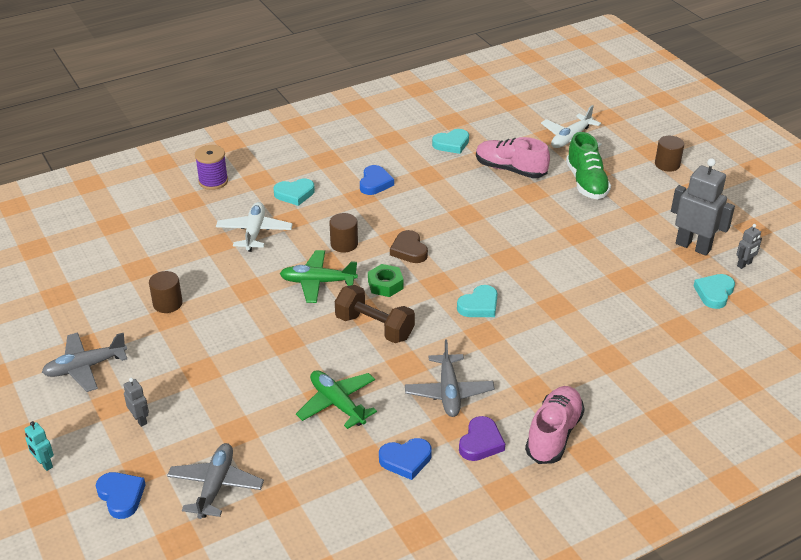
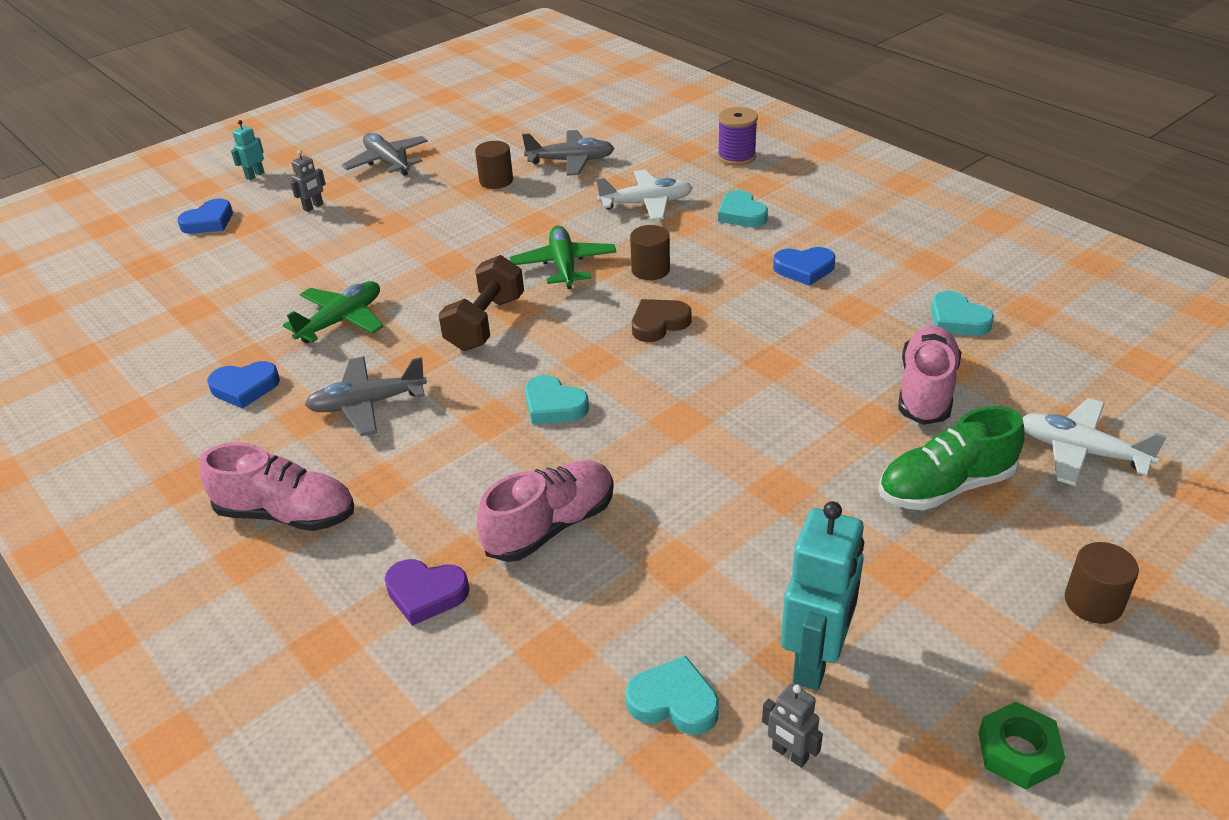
camera: 80 degrees right, 0 degrees up
grey plane [167,443,264,519] -> grey plane moved to [522,130,614,176]
green nut [368,264,404,297] -> green nut moved to [978,702,1065,789]
blue heart [379,438,432,480] -> blue heart turned 75 degrees counterclockwise [207,361,280,409]
purple heart [459,416,505,461] -> purple heart moved to [384,559,469,626]
grey robot [671,158,735,256] -> turquoise robot [781,501,864,691]
none -> pink shoe [477,460,614,562]

